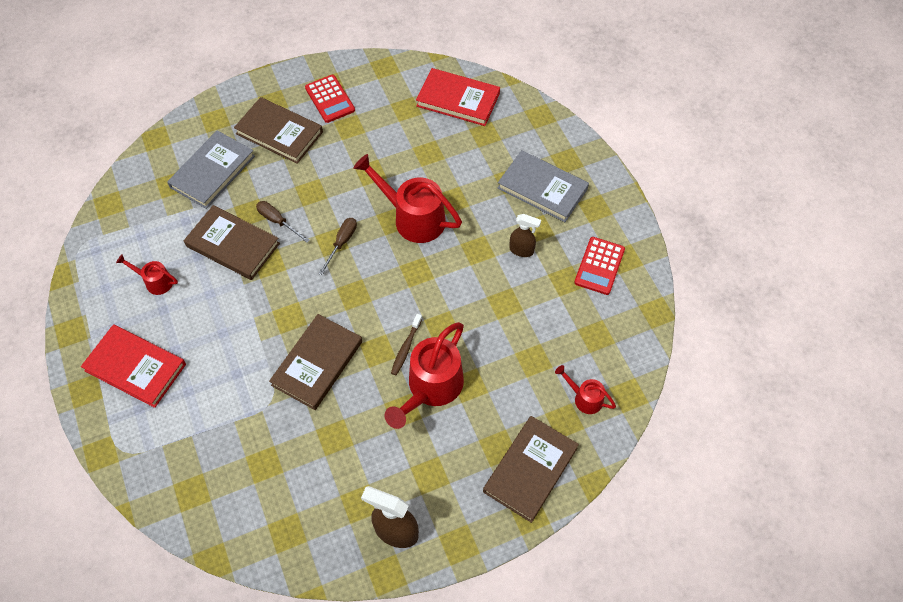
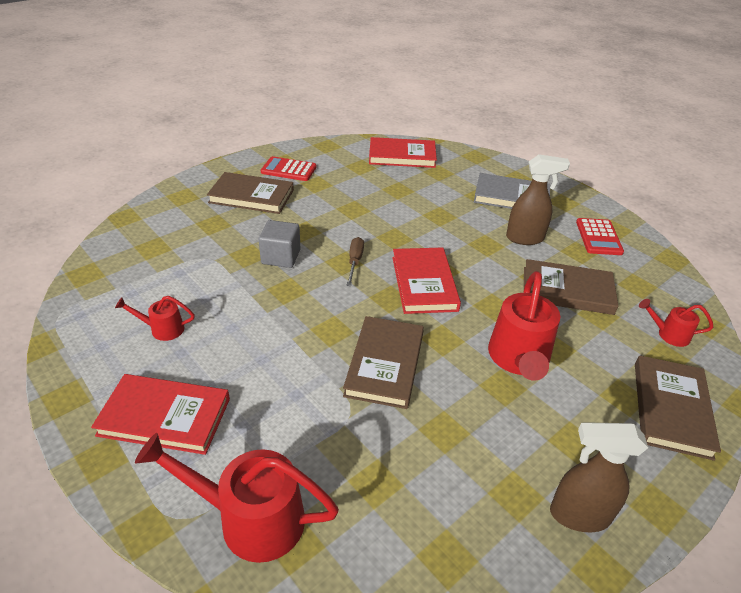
camera: 20 degrees left, 20 degrees down
grey book [167,130,255,209] -> none
brown book [184,205,280,280] -> brown book moved to [524,259,618,315]
brown screwdriver [256,201,310,243] -> grey cube [259,220,301,268]
red calculator [305,75,355,123] -> red calculator turned 150 degrees clockwise [261,156,316,181]
red watering can [353,154,462,243] -> red watering can moved to [135,433,339,563]
brown toothbrush [391,314,422,375] -> none
brown spray bottle [509,214,541,257] -> brown spray bottle [506,154,570,245], size x1.56
none -> red book [392,247,461,314]

